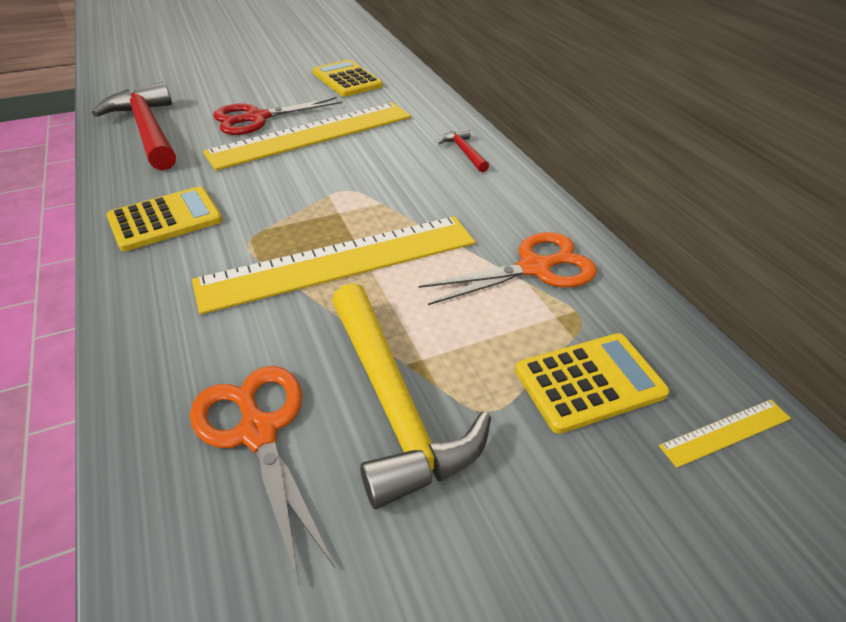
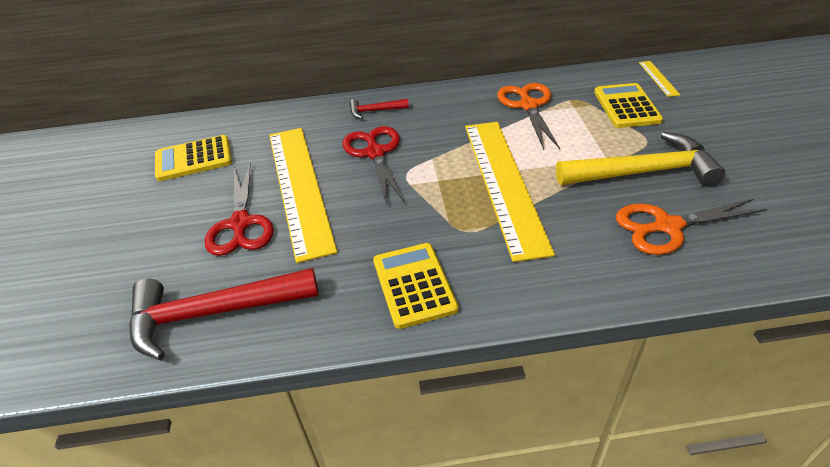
camera: 70 degrees left, 0 degrees up
none -> red scissors [342,126,405,204]

